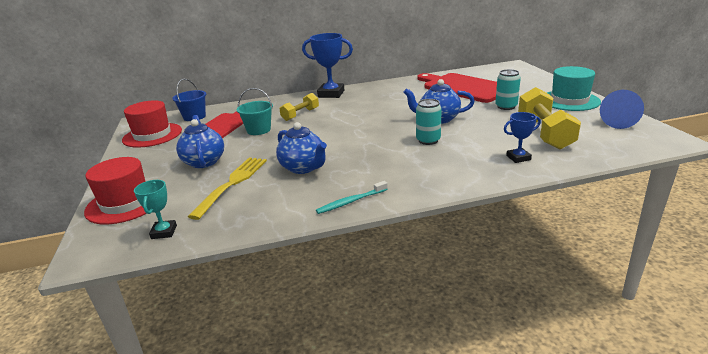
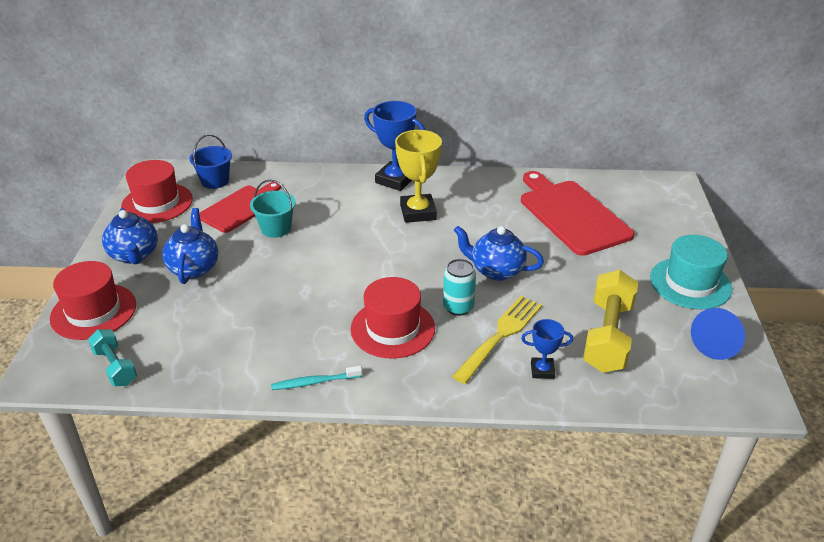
camera: 15 degrees right, 10 degrees up
turquoise trophy [134,180,177,239] -> turquoise dumbbell [88,329,137,386]
yellow fork [188,158,267,220] -> yellow fork moved to [452,296,542,384]
blue teapot [276,122,327,174] -> blue teapot moved to [102,208,158,264]
yellow dumbbell [279,93,319,121] -> none
turquoise can [495,69,521,110] -> none
none -> red hat [351,277,435,359]
none -> yellow trophy [395,130,442,223]

